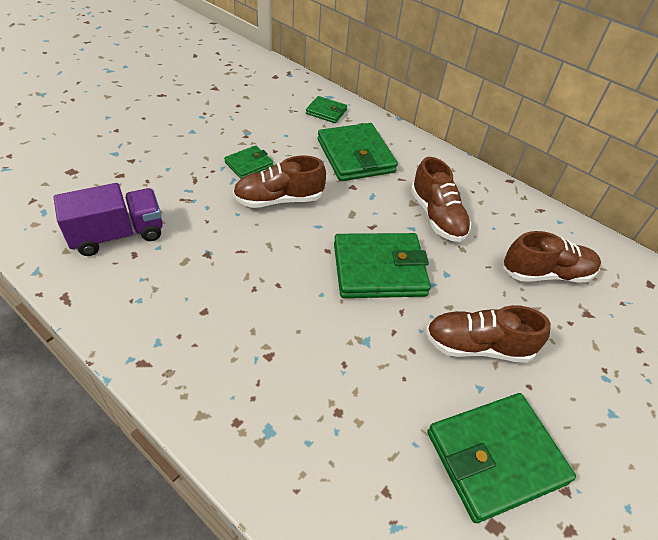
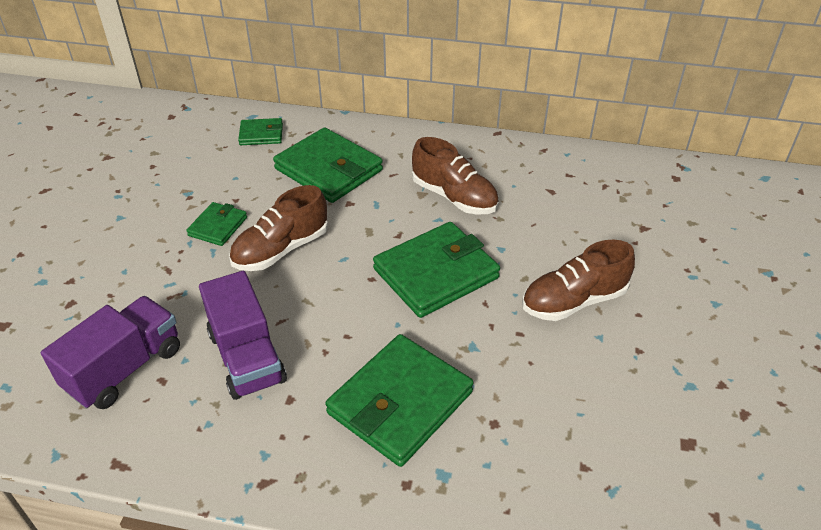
camera: 25 degrees left, 5 degrees down
green wallet [427,393,576,523] -> green wallet moved to [325,334,474,467]
brown shoe [503,231,601,283] -> none
none -> purple truck [199,271,287,400]

